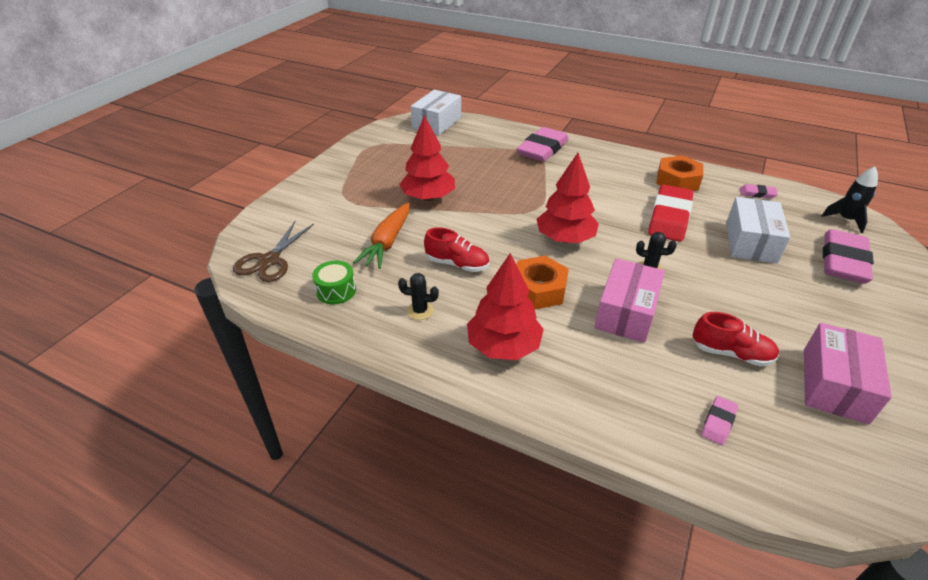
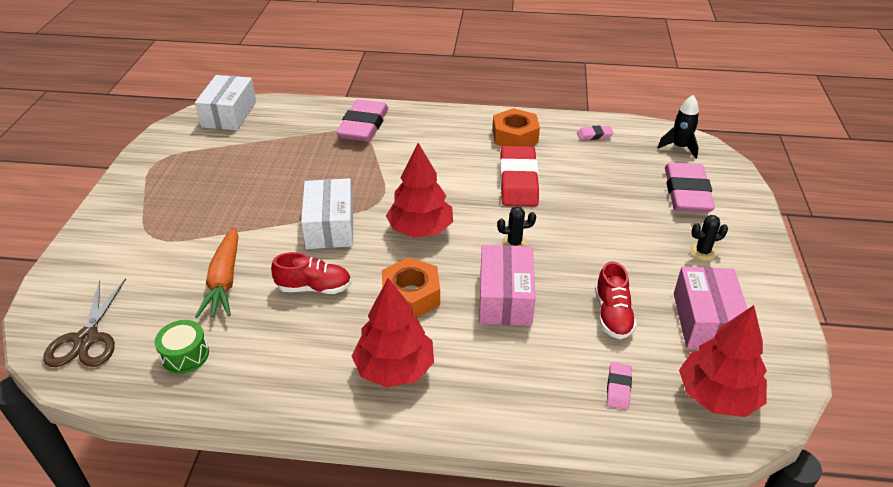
camera: 20 degrees left, 0 degrees up
black cactus [398,273,439,320] -> black cactus moved to [690,215,728,261]
red tree [399,115,455,201] -> red tree moved to [679,305,767,417]
red shoe [693,312,779,366] -> red shoe turned 90 degrees clockwise [595,261,637,339]
white box [726,197,790,264] -> white box moved to [301,178,353,249]

